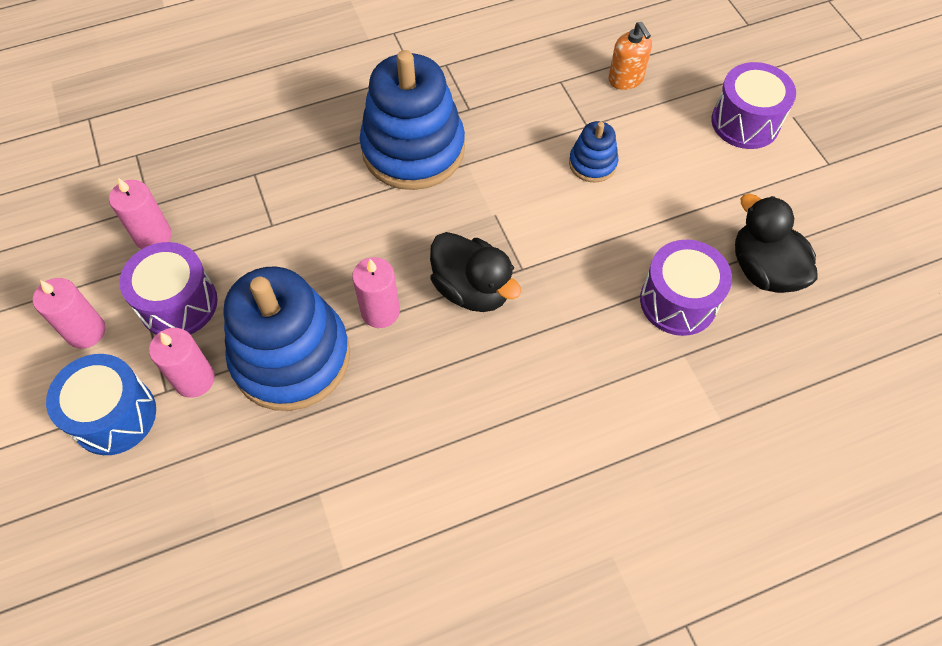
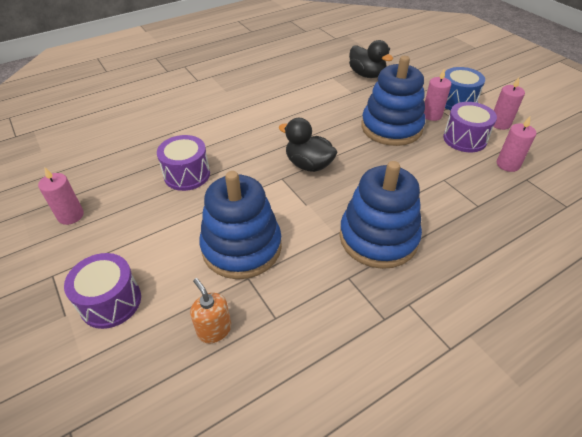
camera: 170 degrees right, 15 degrees down
pink candle [352,257,400,328] -> pink candle moved to [38,167,84,225]
blue stacking toy [569,121,618,183] -> blue stacking toy [199,171,282,279], size x2.16
black duck [735,194,818,293] -> black duck moved to [349,40,393,78]

